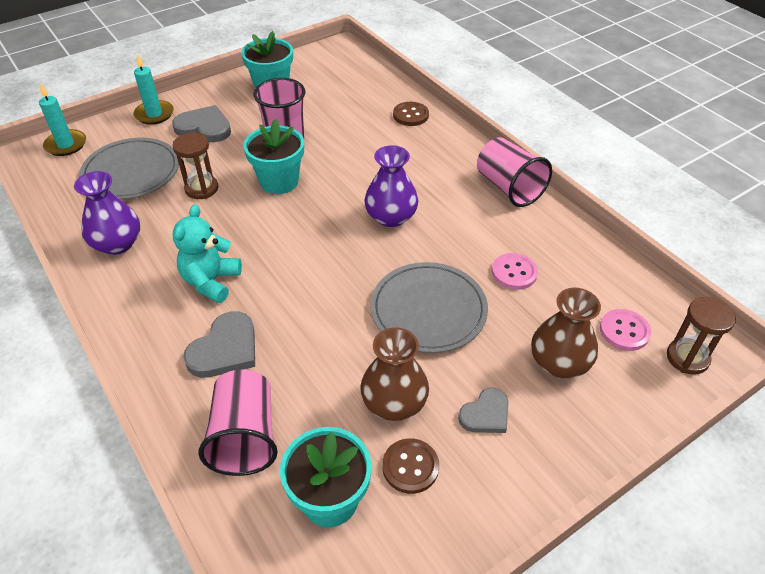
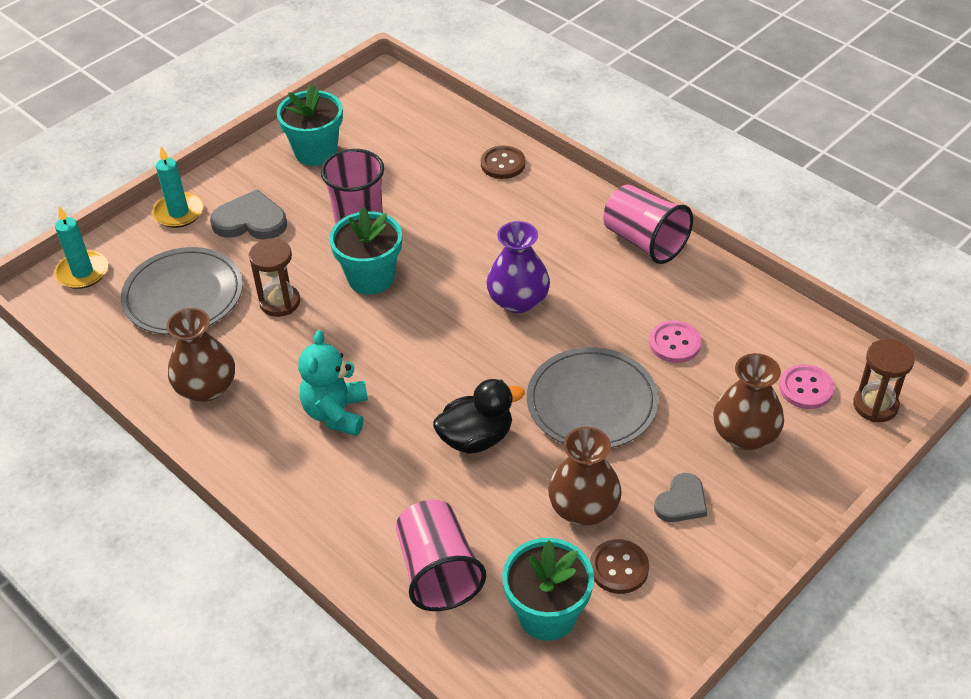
camera: 10 degrees left, 0 degrees up
purple vase [74,171,140,255] -> brown vase [166,308,235,402]
grey heart [183,311,255,378] -> none
none -> black duck [433,379,525,453]

